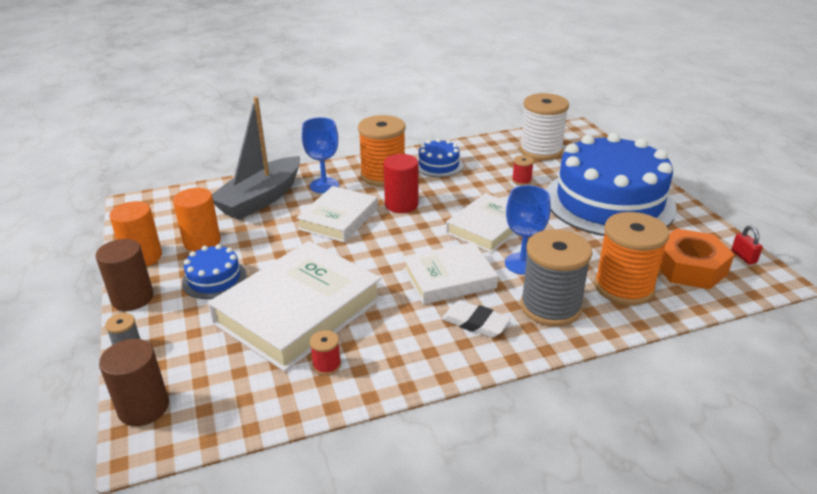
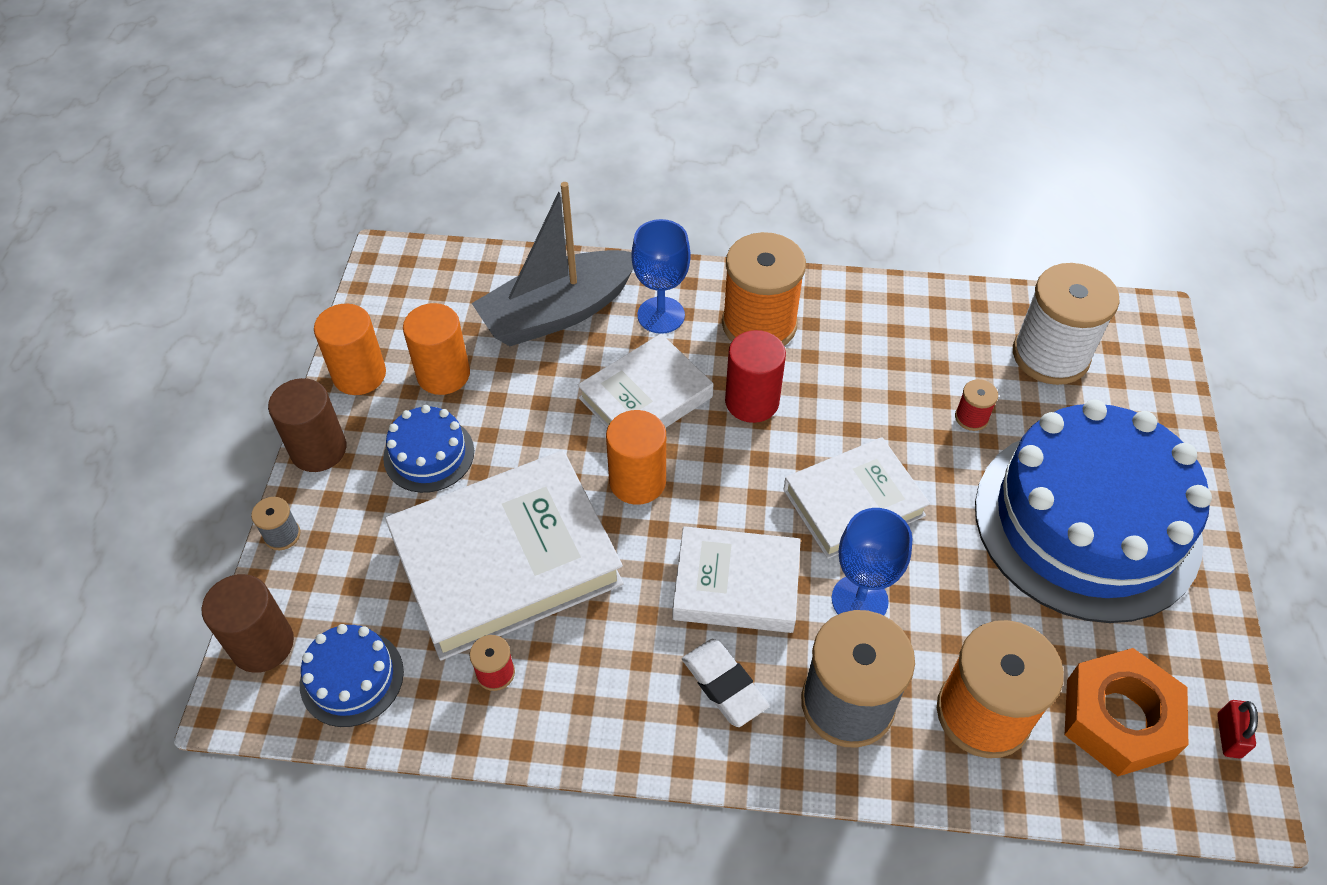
camera: 25 degrees right, 20 degrees up
blue cake [417,139,463,177] -> blue cake moved to [300,624,404,727]
none -> orange cylinder [606,410,666,505]

